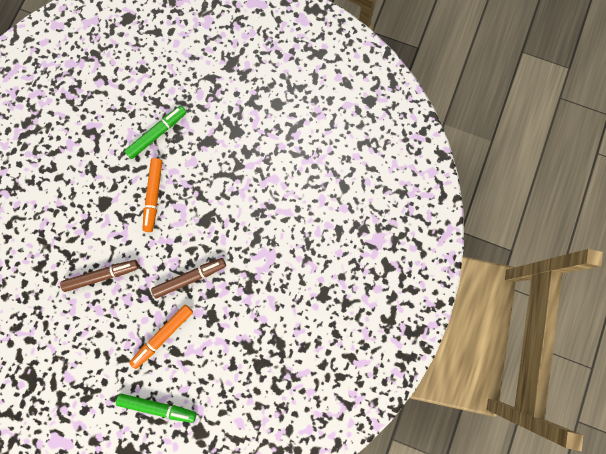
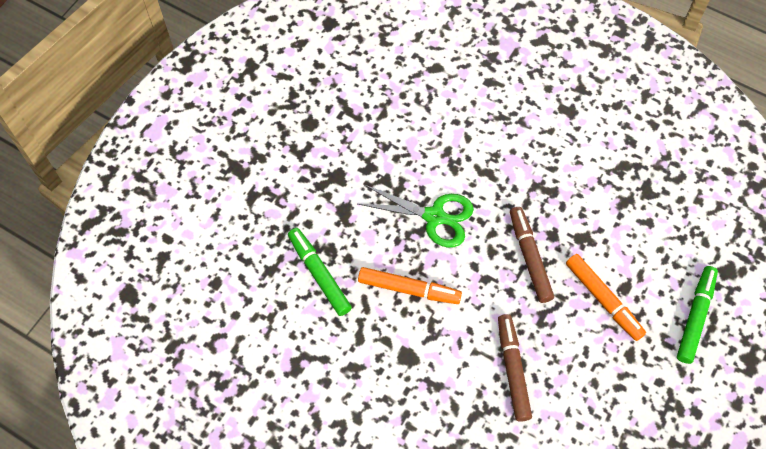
camera: 80 degrees left, 15 degrees down
none -> green scissors [358,185,474,248]

